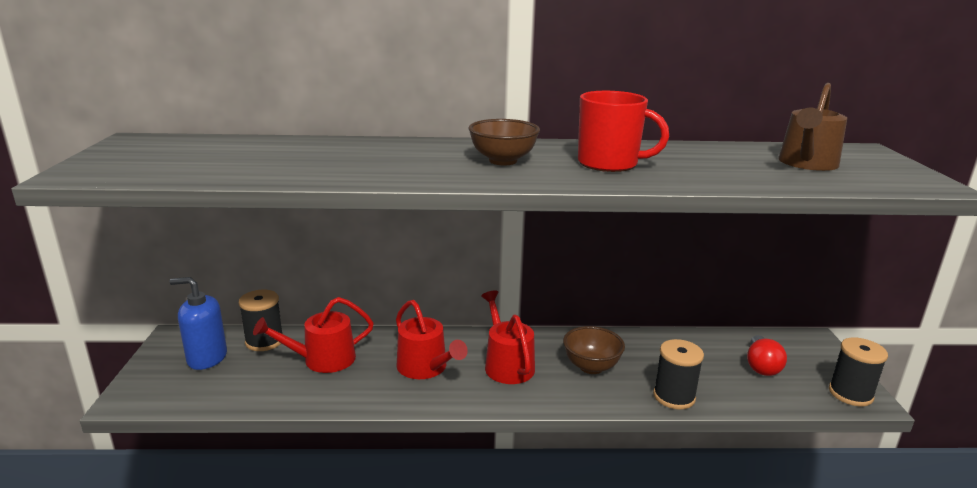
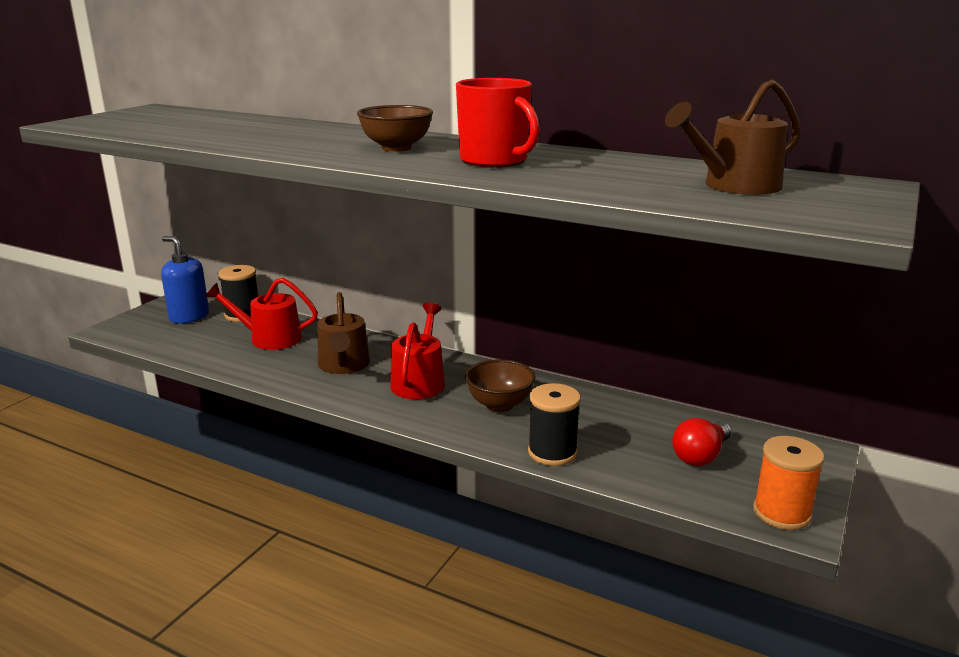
camera: 30 degrees right, 0 degrees up
red watering can [396,300,468,379] -> brown watering can [317,292,370,374]
black spool [829,337,888,406] -> orange spool [753,436,825,530]

